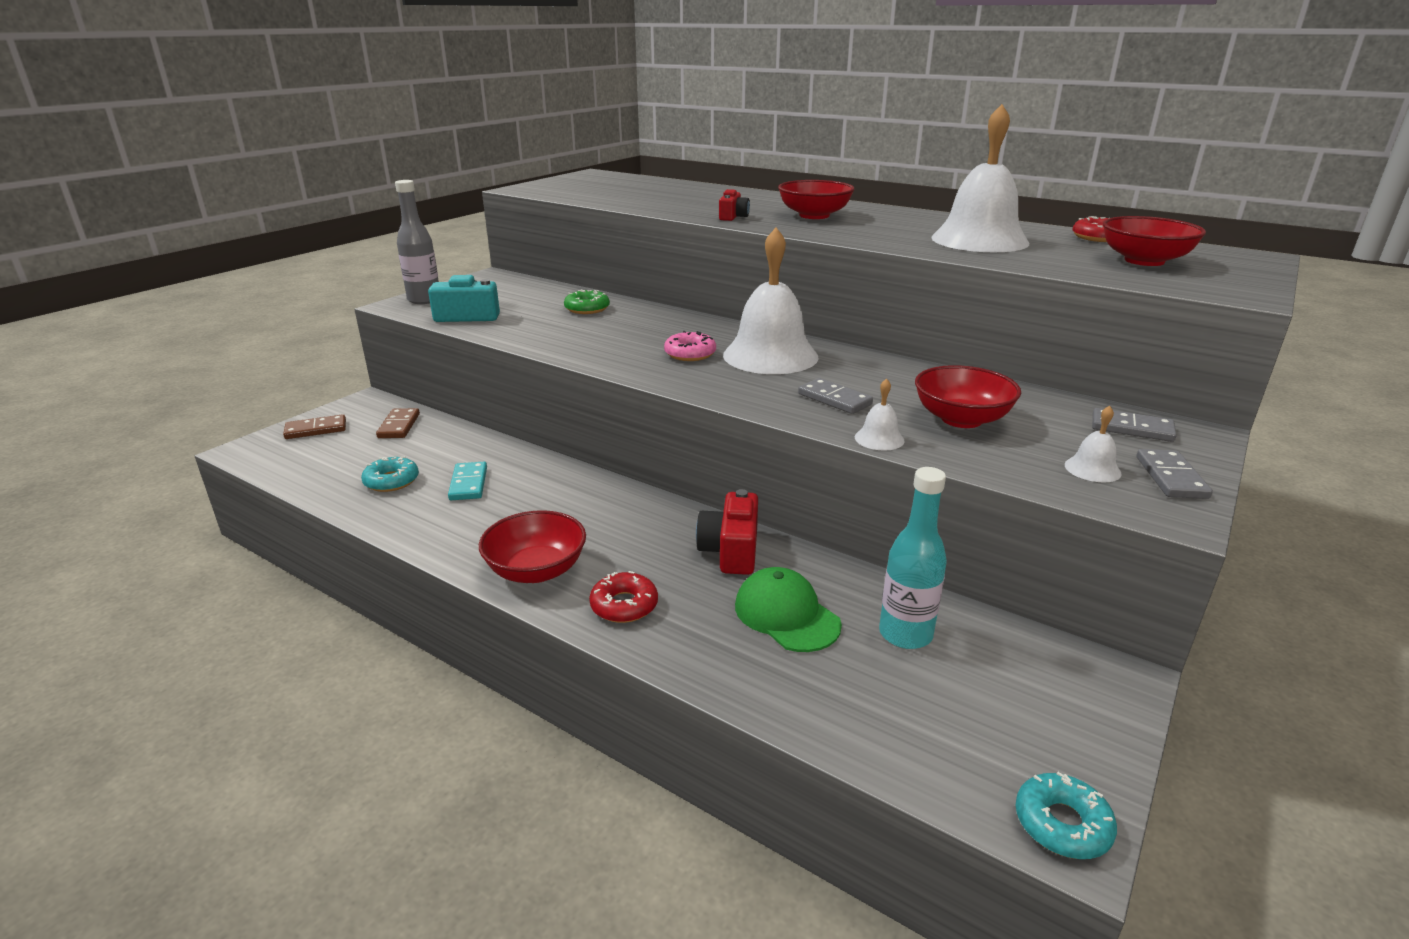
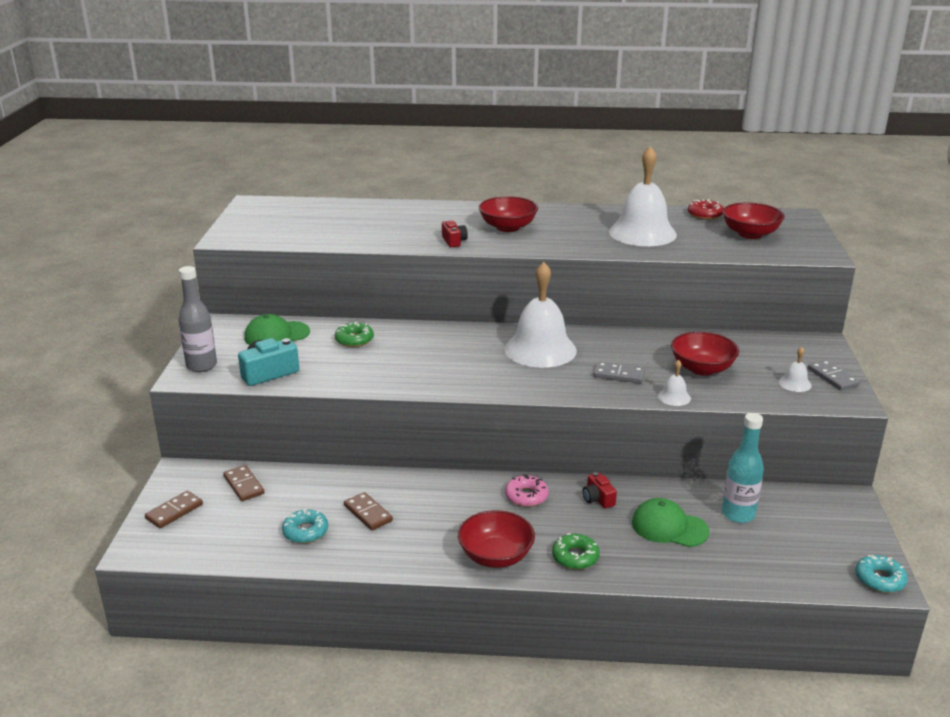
camera: 30 degrees left, 0 degrees up
turquoise domino [448,462,487,500] -> brown domino [344,492,393,530]
red donut [589,571,658,623] -> green donut [552,533,600,570]
pink donut [664,331,716,361] -> pink donut moved to [505,474,549,507]
red camera [696,489,758,575] -> red camera [583,472,617,509], size x0.61
grey domino [1092,408,1177,442] -> none
none -> green cap [244,314,310,345]

